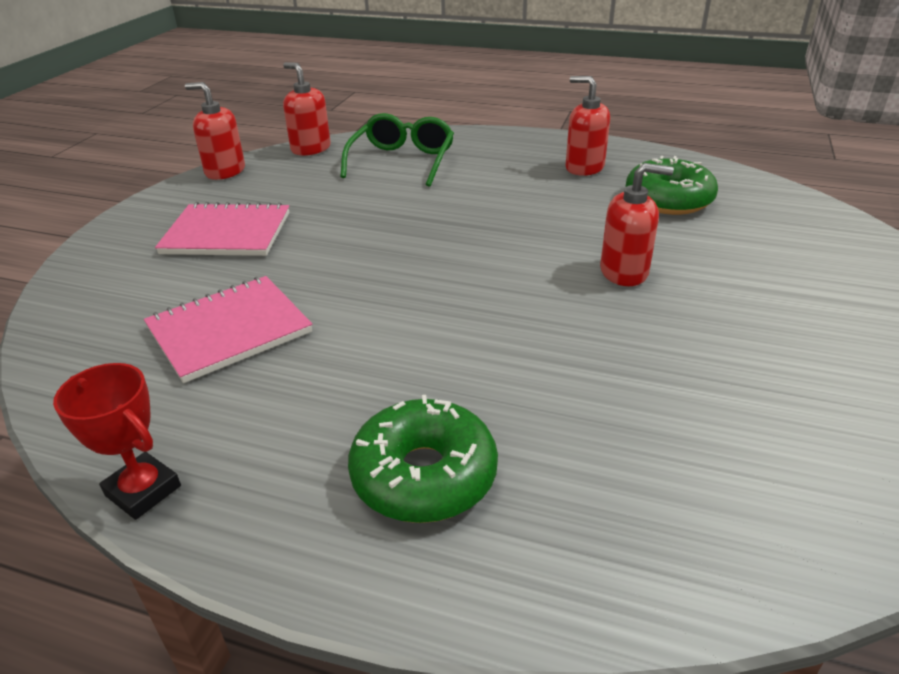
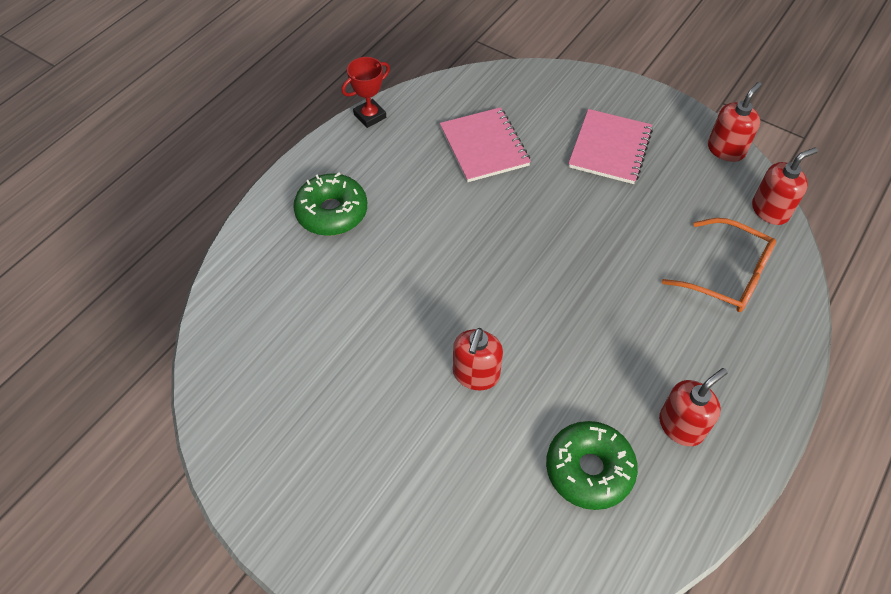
camera: 105 degrees right, 20 degrees up
green glasses [341,113,454,187] -> orange glasses [662,218,776,312]

